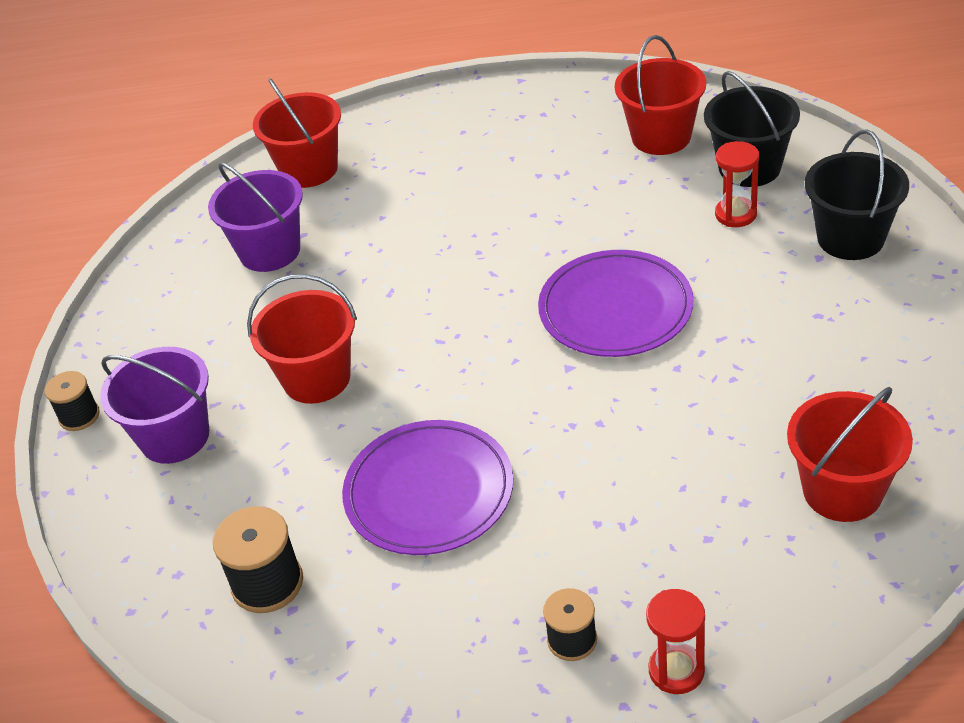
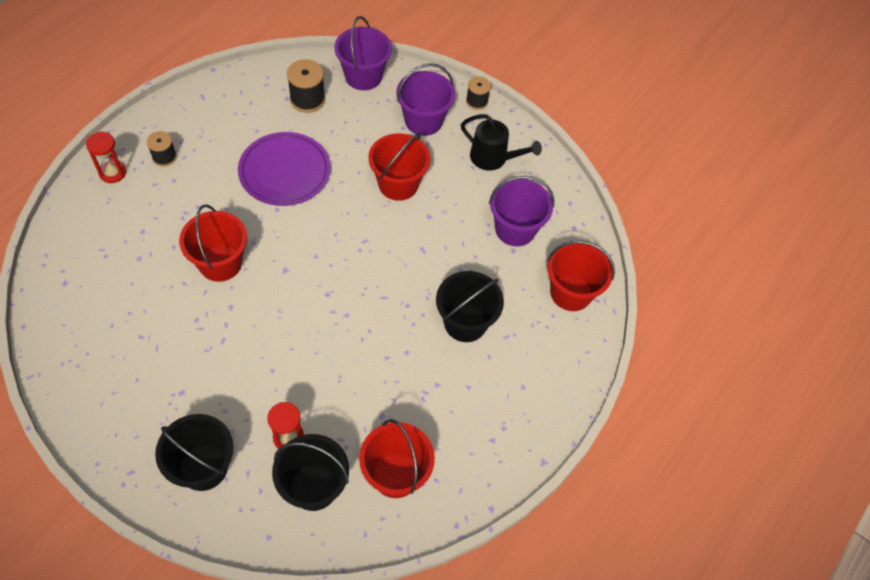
camera: 120 degrees right, 15 degrees up
purple plate [538,250,693,357] -> none
red bucket [787,387,913,522] -> red bucket moved to [179,204,247,282]
none -> purple bucket [334,16,392,90]
none -> black bucket [436,271,504,342]
none -> black watering can [461,114,542,170]

